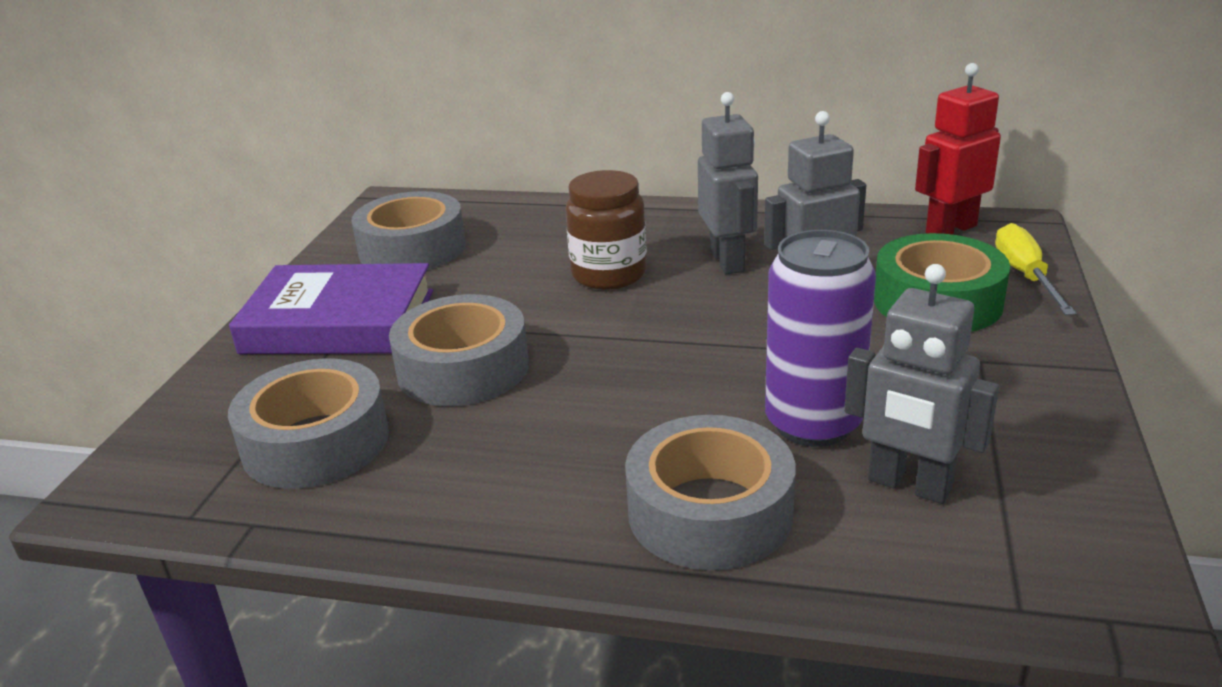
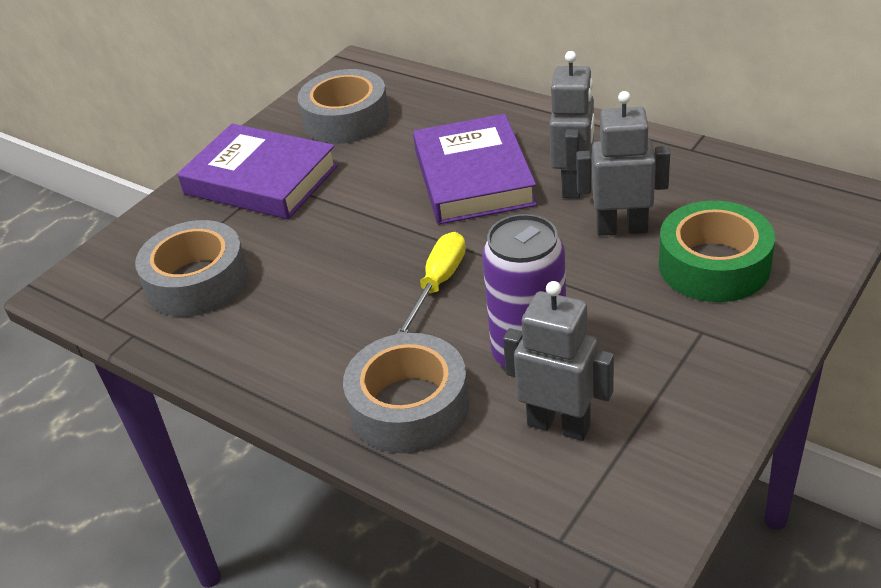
camera: 25 degrees right, 10 degrees up
grey tape [389,294,529,406] -> none
brown jar [565,170,647,290] -> purple book [413,114,537,224]
grey robot [844,264,999,504] -> grey robot turned 150 degrees clockwise [503,281,614,441]
red robot [915,63,1001,235] -> none
yellow screwdriver [995,223,1077,315] -> yellow screwdriver moved to [396,232,466,334]

